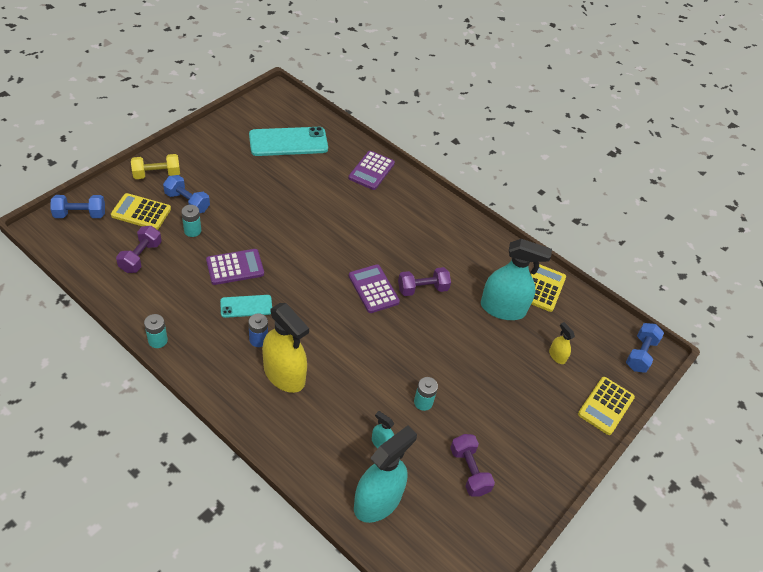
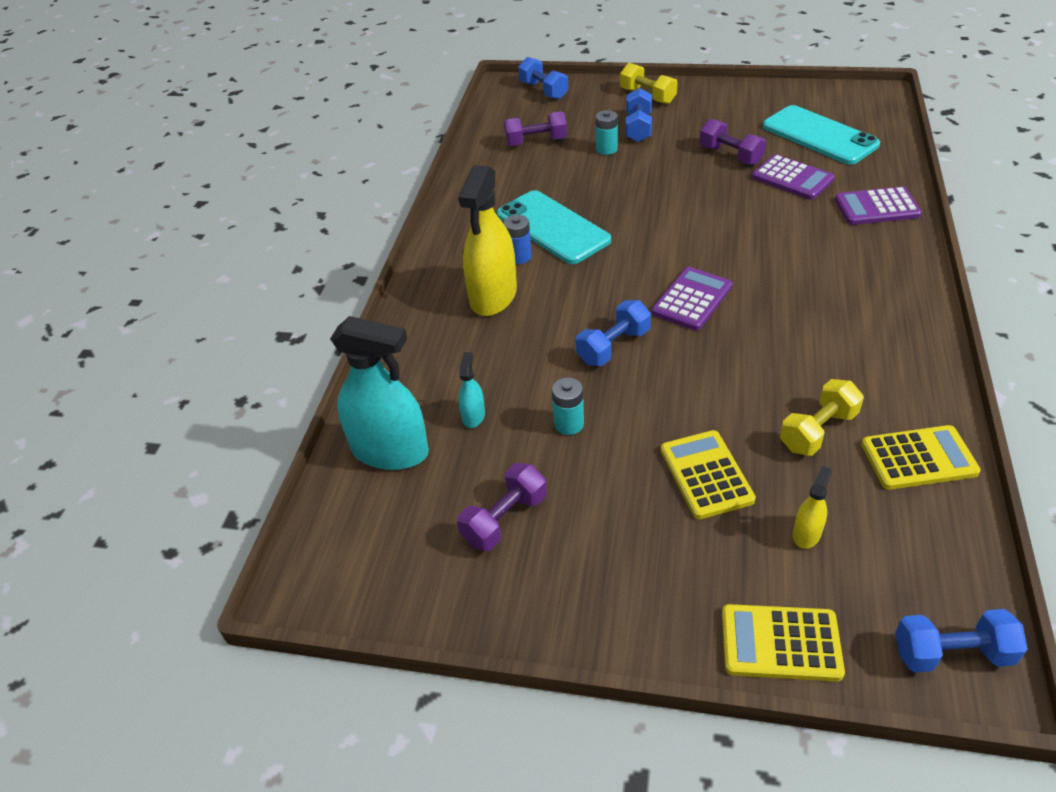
camera: 70 degrees right, 5 degrees down
yellow calculator [111,193,171,230] -> yellow calculator moved to [661,430,756,519]
turquoise battery [144,314,168,348] -> none
purple calculator [206,249,264,285] -> purple calculator moved to [752,154,835,200]
turquoise phone [220,295,272,318] -> turquoise phone [497,190,611,264], size x1.80
purple dumbbell [398,267,451,296] -> purple dumbbell moved to [700,119,766,165]
turquoise spray bottle [481,239,552,320] -> yellow dumbbell [780,379,864,456]
none -> blue dumbbell [576,300,651,366]

